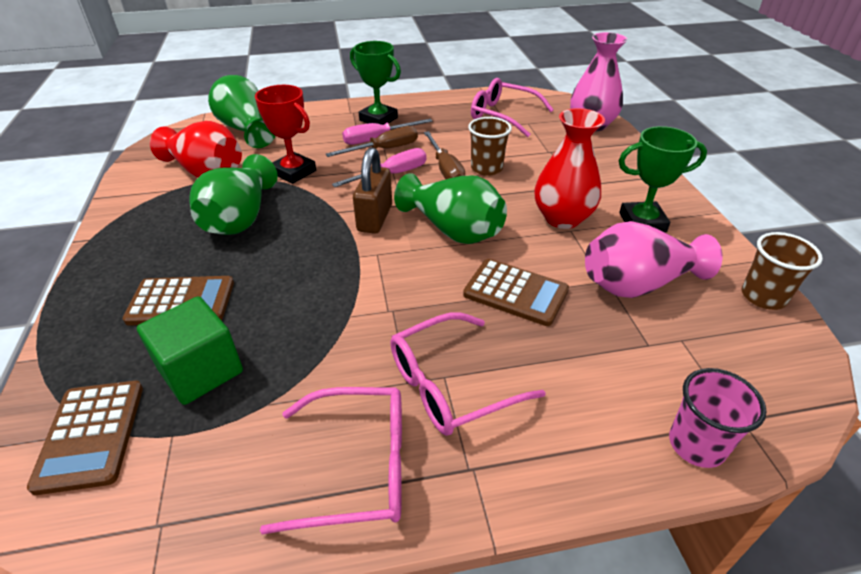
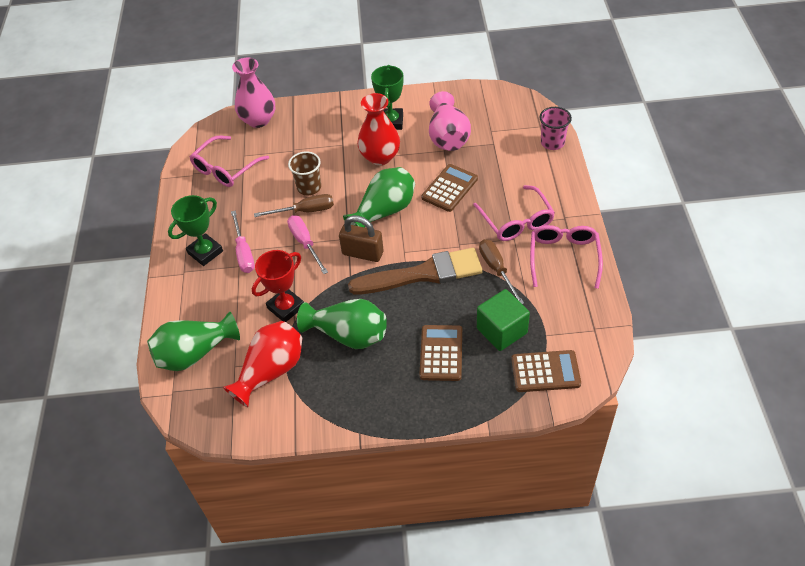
camera: 80 degrees left, 10 degrees up
brown screwdriver [325,126,418,157] -> brown screwdriver moved to [479,239,524,304]
brown cup [742,232,823,310] -> none
none -> brown brush [348,248,483,294]

